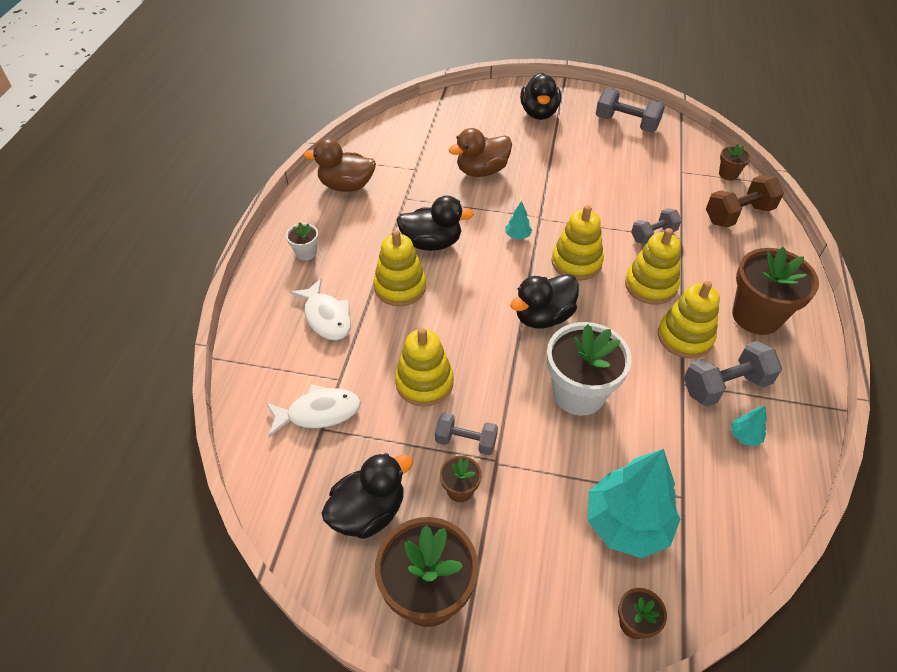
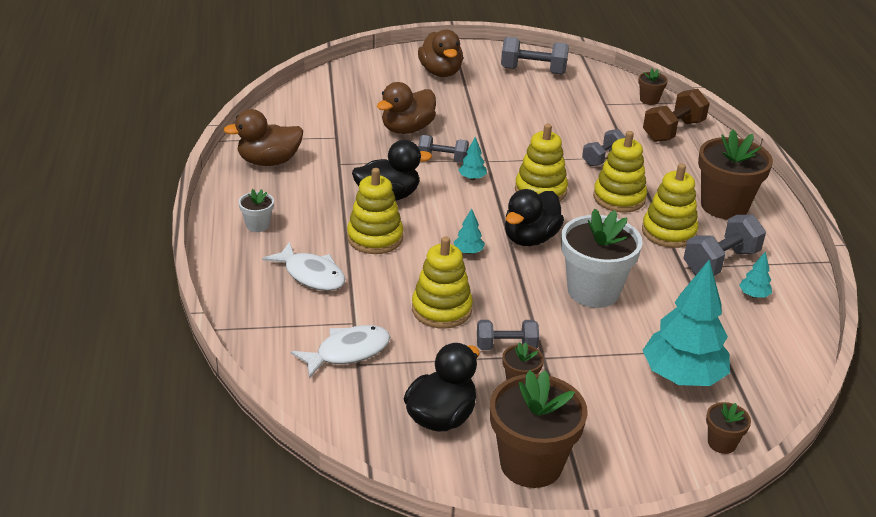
camera: 20 degrees left, 15 degrees down
black duck [520,73,561,120] -> brown duck [418,29,463,77]
none -> grey dumbbell [418,135,469,163]
none -> turquoise tree [454,208,485,254]

